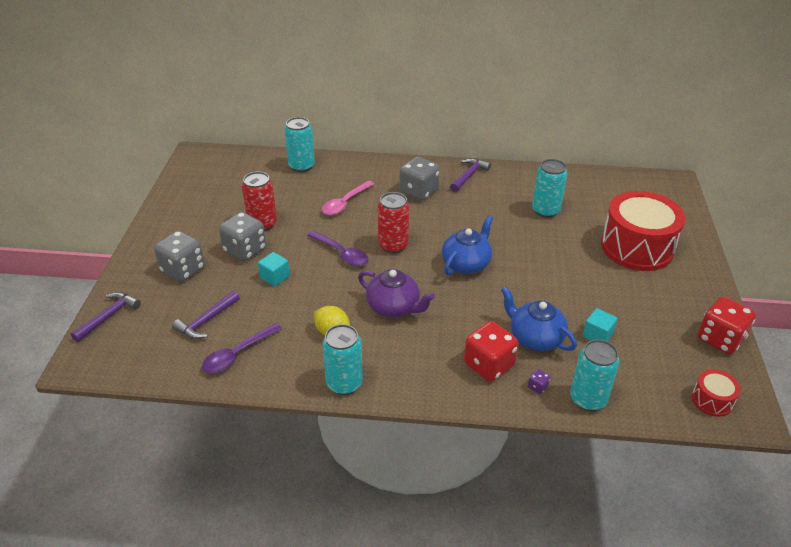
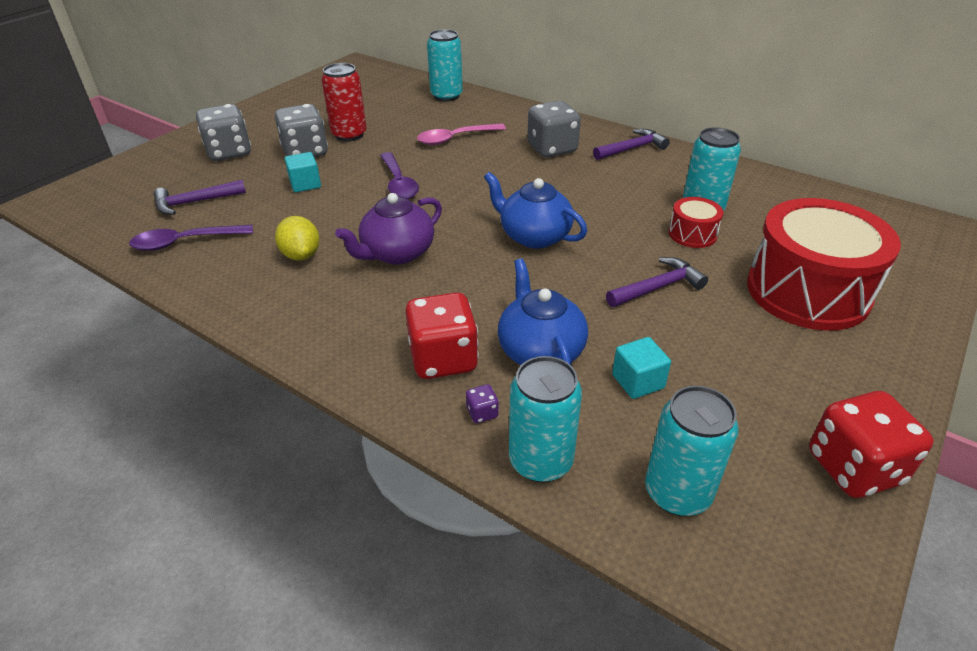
camera: 30 degrees right, 0 degrees up
purple hammer [71,292,141,342] -> purple hammer moved to [606,257,708,307]
turquoise can [322,324,363,395] -> turquoise can moved to [645,386,739,516]
purple teapot [358,269,435,318] -> purple teapot turned 75 degrees clockwise [335,193,442,264]
red can [378,192,409,253] -> none
blue teapot [442,215,493,275] -> blue teapot turned 120 degrees counterclockwise [484,172,587,249]
red drum [692,369,741,417] -> red drum moved to [669,197,723,248]

